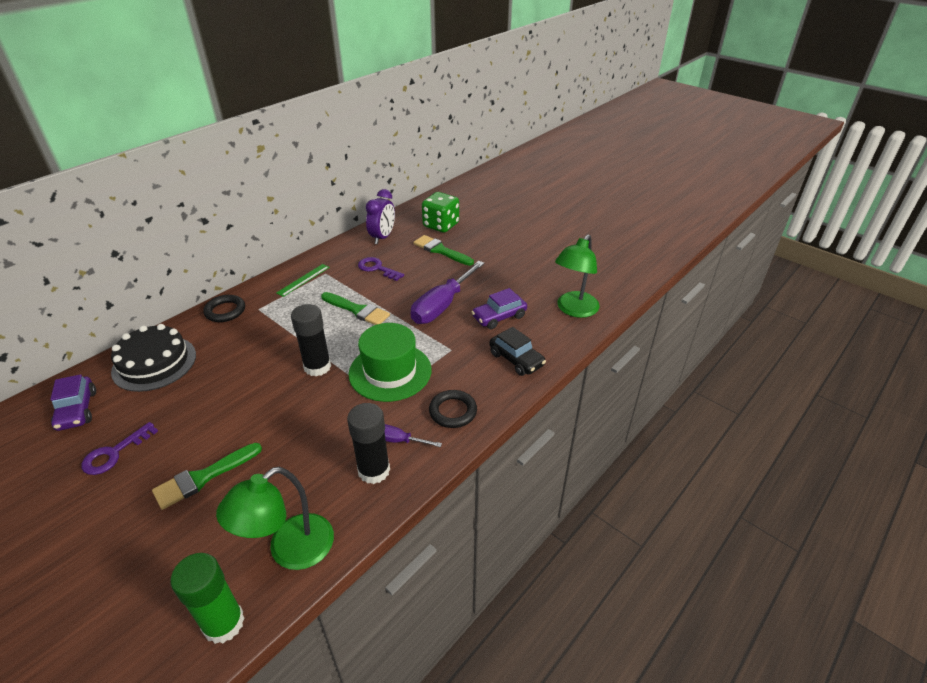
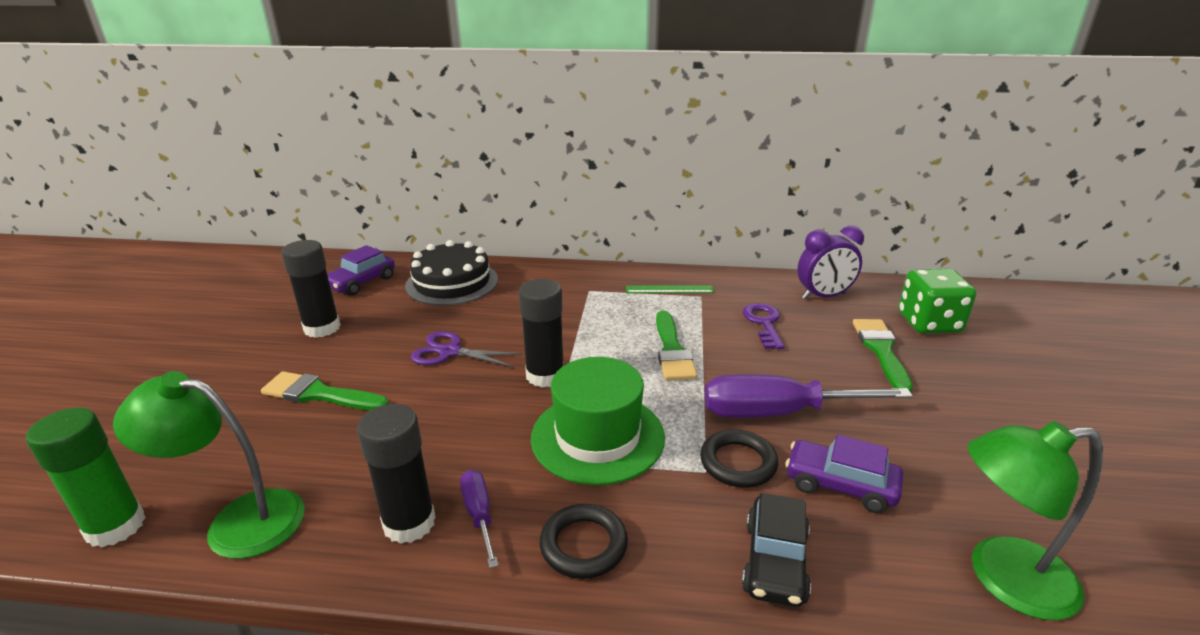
camera: 55 degrees right, 10 degrees down
purple key [81,422,158,475] -> black glue stick [281,240,341,338]
black ring [203,295,245,322] -> black ring moved to [700,429,778,487]
none -> purple scissors [411,331,523,367]

